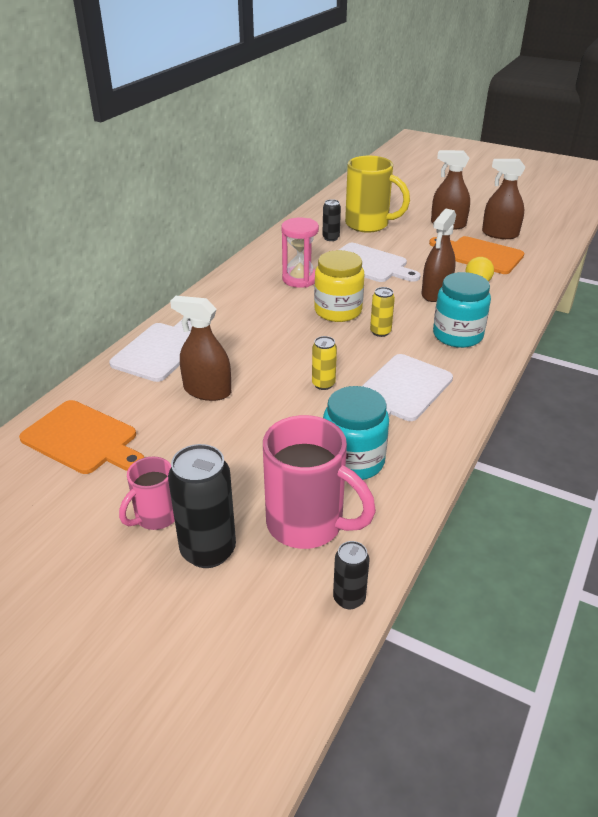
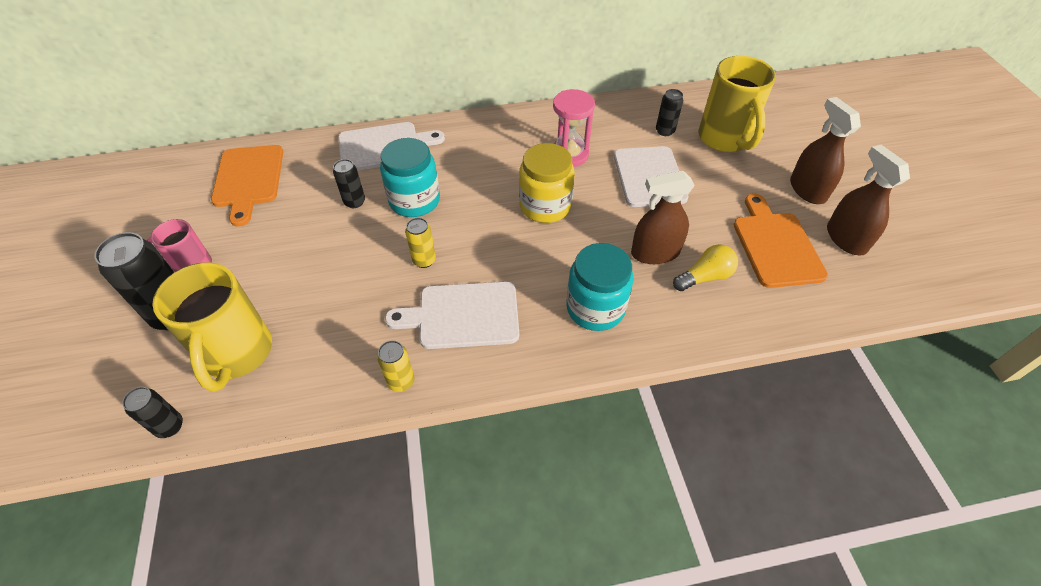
camera: 50 degrees right, 15 degrees up
brown spray bottle [170,296,231,401] -> black can [333,159,365,208]
pink mug [263,415,376,549] -> yellow mug [152,262,272,392]
turquoise jar [323,386,389,480] -> turquoise jar moved to [380,138,440,217]
yellow can [370,287,395,337] -> yellow can moved to [377,340,415,392]

